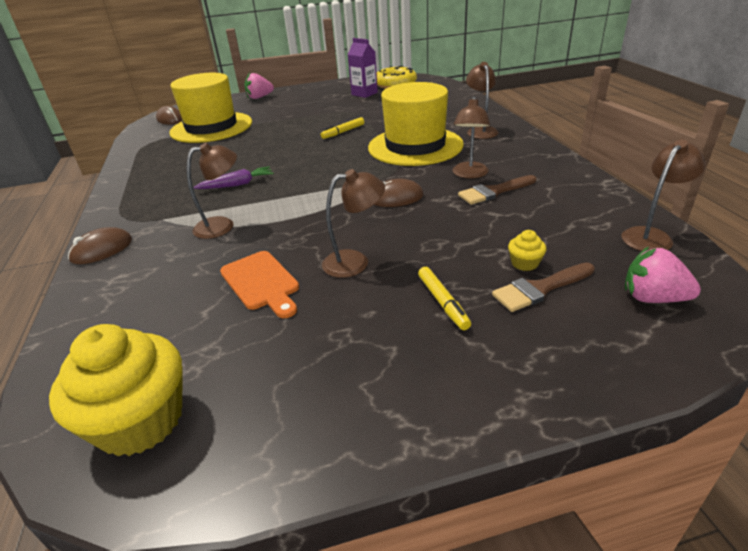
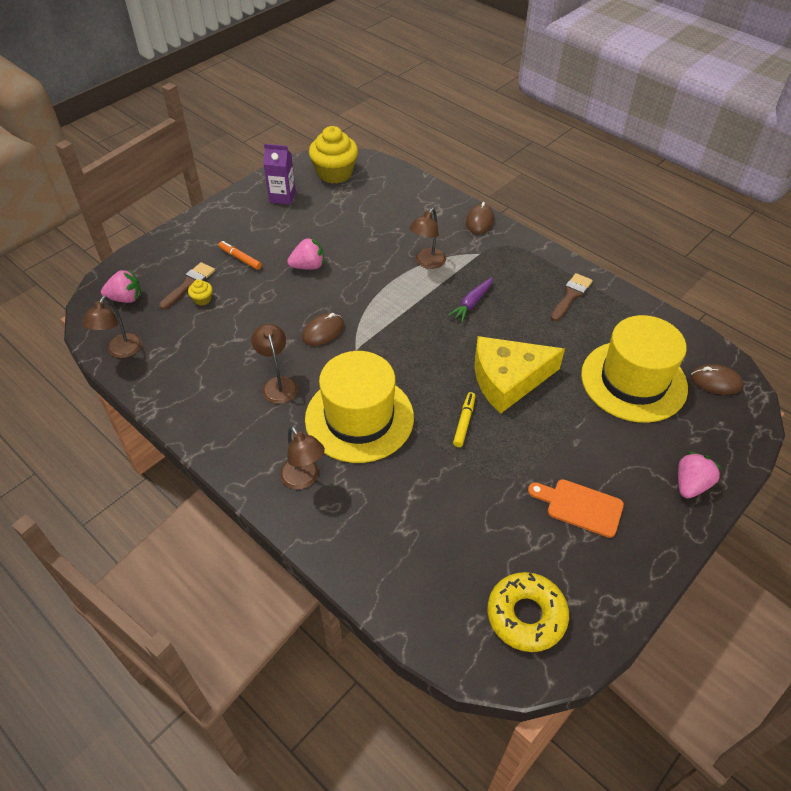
camera: 145 degrees right, 15 degrees up
orange cutting board [220,251,299,318] -> orange cutting board moved to [528,479,624,538]
brown lamp [322,169,385,278] -> pink strawberry [287,237,324,270]
purple carton [348,38,378,98] -> purple carton moved to [263,144,296,205]
yellow marker [418,267,471,330] -> orange marker [219,241,262,270]
brown brush [458,175,536,205] -> brown brush moved to [551,273,593,321]
none -> yellow cheese [475,336,565,414]

